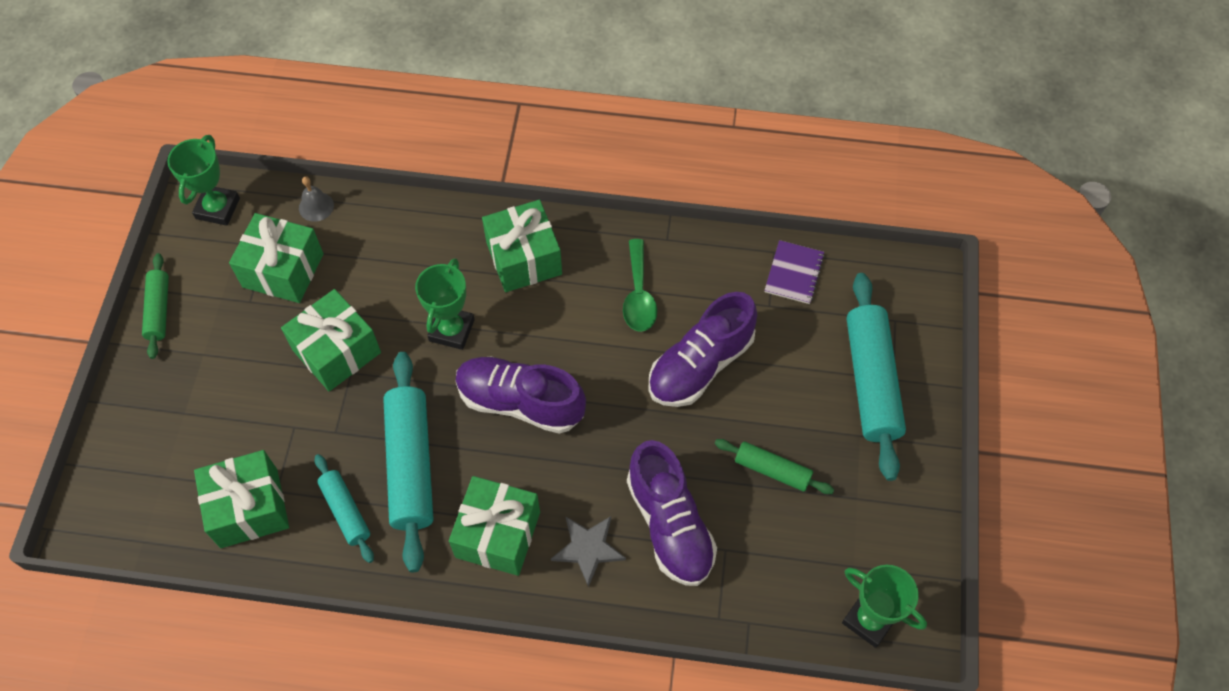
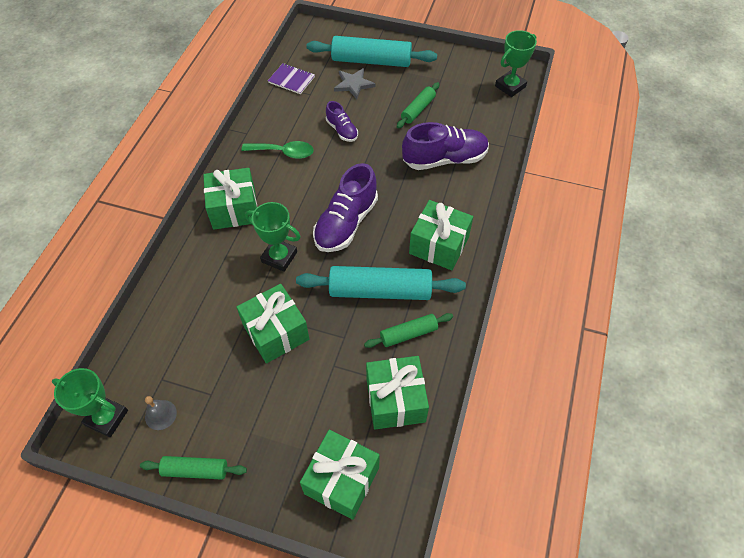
camera: 80 degrees left, 5 degrees down
green gift [229,213,324,303] -> green gift moved to [300,430,380,520]
grey bell [299,176,334,222] -> grey bell moved to [145,396,177,430]
turquoise rolling pin [315,454,374,563] -> green rolling pin [364,313,453,348]
grey star [551,516,626,587] -> grey star moved to [334,68,375,99]
purple shoe [648,292,757,407] -> purple shoe [326,101,358,142], size x0.54

